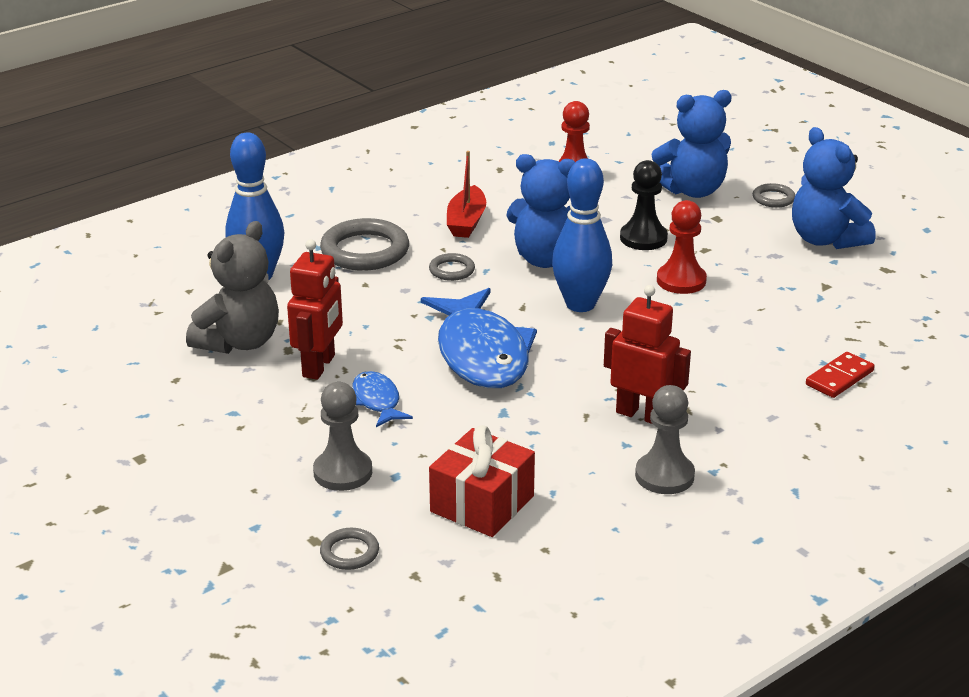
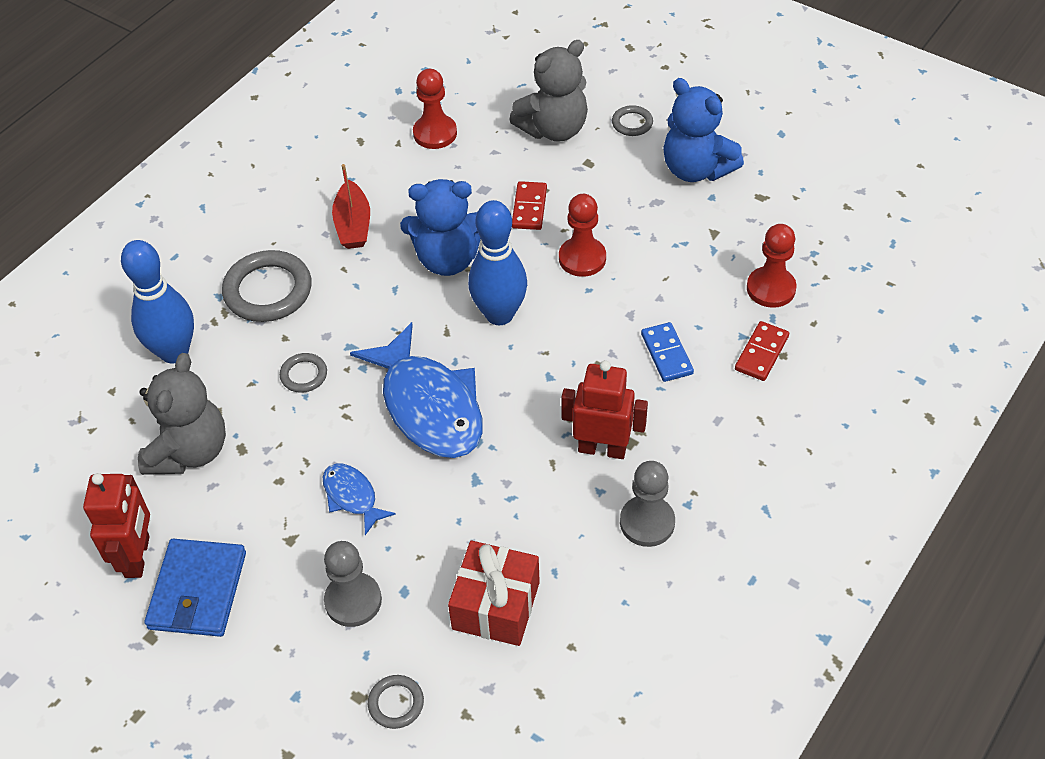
camera: 15 degrees left, 20 degrees up
red robot [287,239,343,380] -> red robot moved to [83,473,150,578]
grey ring [429,253,475,281] -> grey ring moved to [280,353,327,393]
black pawn [620,160,668,250] -> red domino [512,181,547,230]
blue teddy bear [651,90,732,198] -> grey teddy bear [509,40,588,142]
none -> blue wallet [144,539,246,637]
none -> blue domino [641,322,694,382]
none -> red pawn [747,224,797,308]

